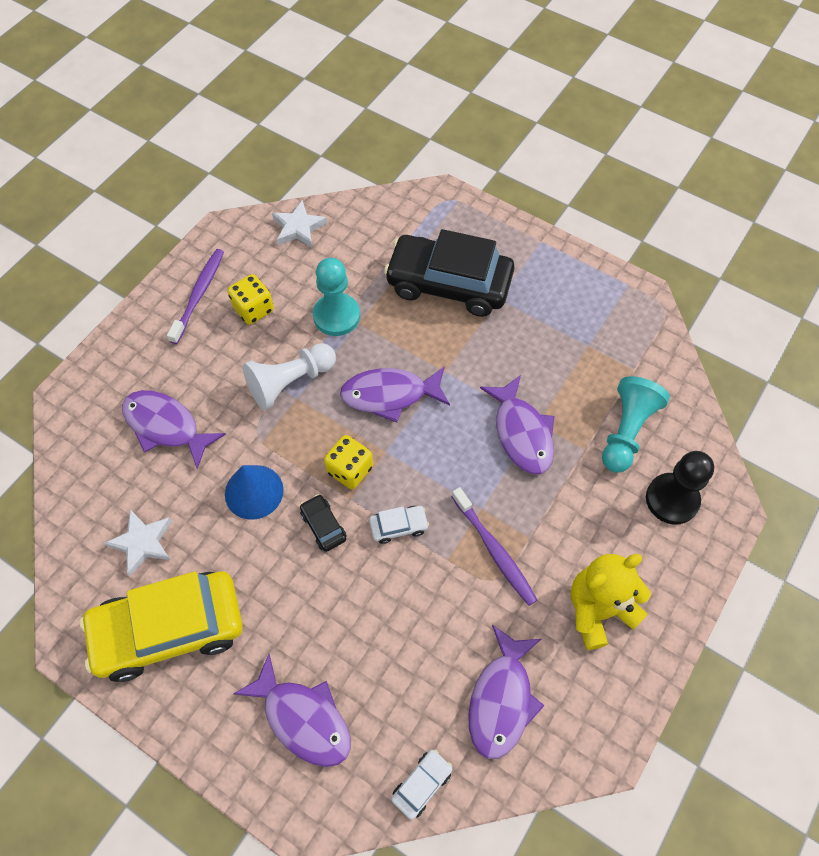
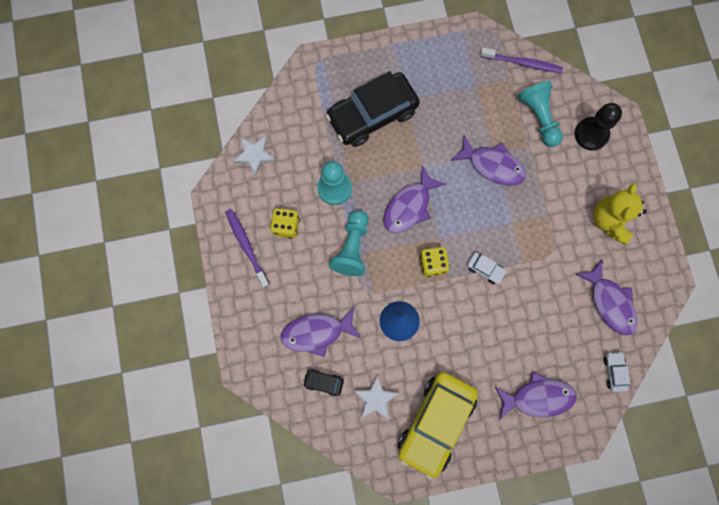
camera: 45 degrees left, 15 degrees up
white pawn [243,343,336,410] -> turquoise pawn [329,210,369,276]
black car [300,494,346,552] -> black car moved to [303,369,344,396]
white car [369,506,429,544] -> white car turned 90 degrees clockwise [467,252,507,284]
purple toothbrush [452,487,537,606] -> purple toothbrush moved to [480,48,563,73]

